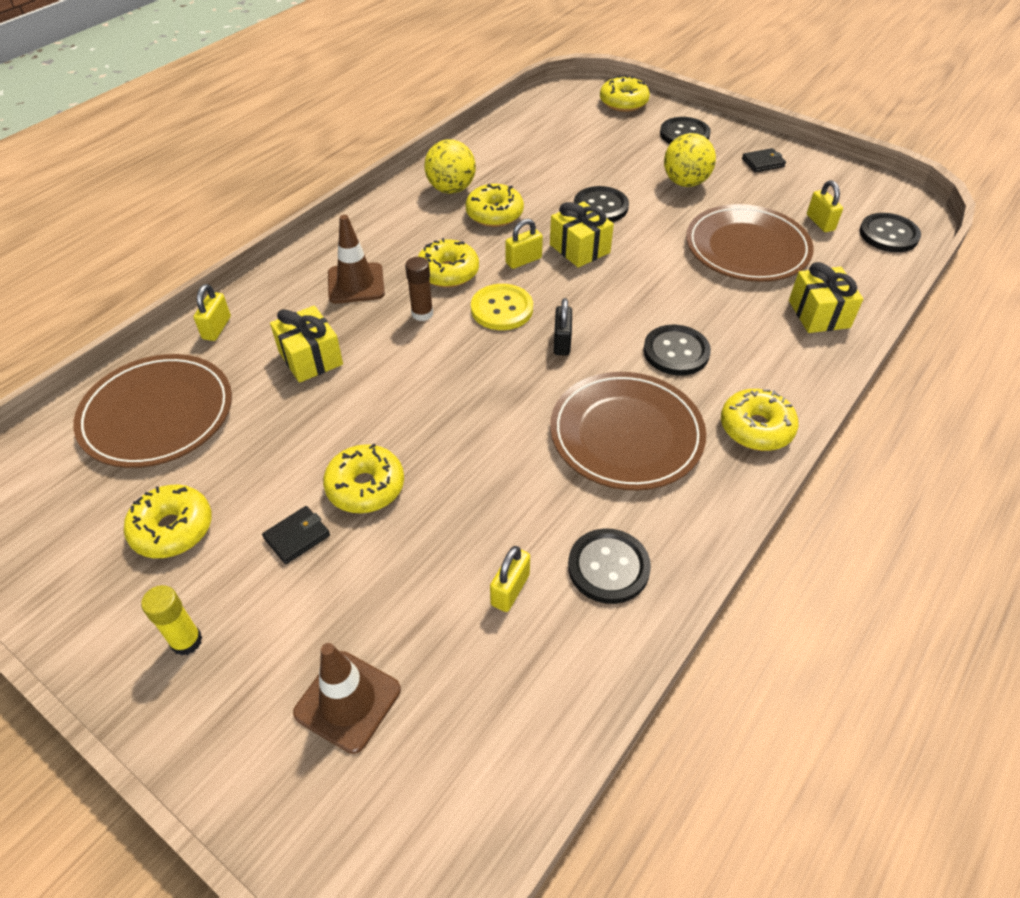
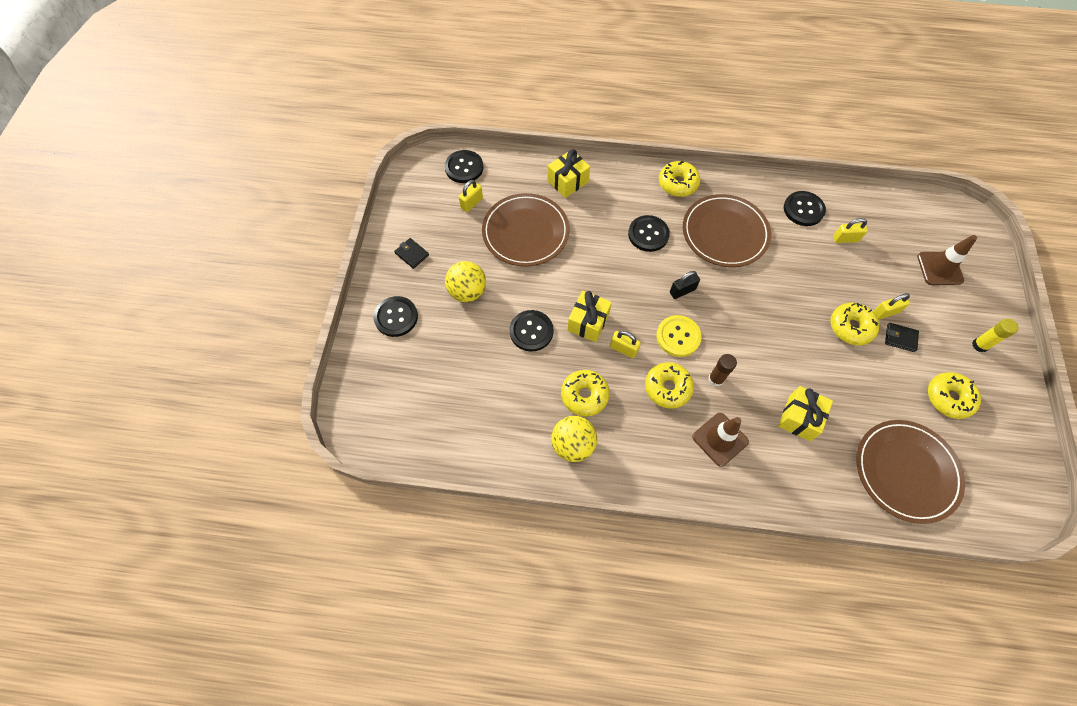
camera: 120 degrees left, 15 degrees up
yellow padlock [194,284,231,341] -> yellow padlock moved to [873,293,910,320]
yellow donut [600,75,650,112] -> none

